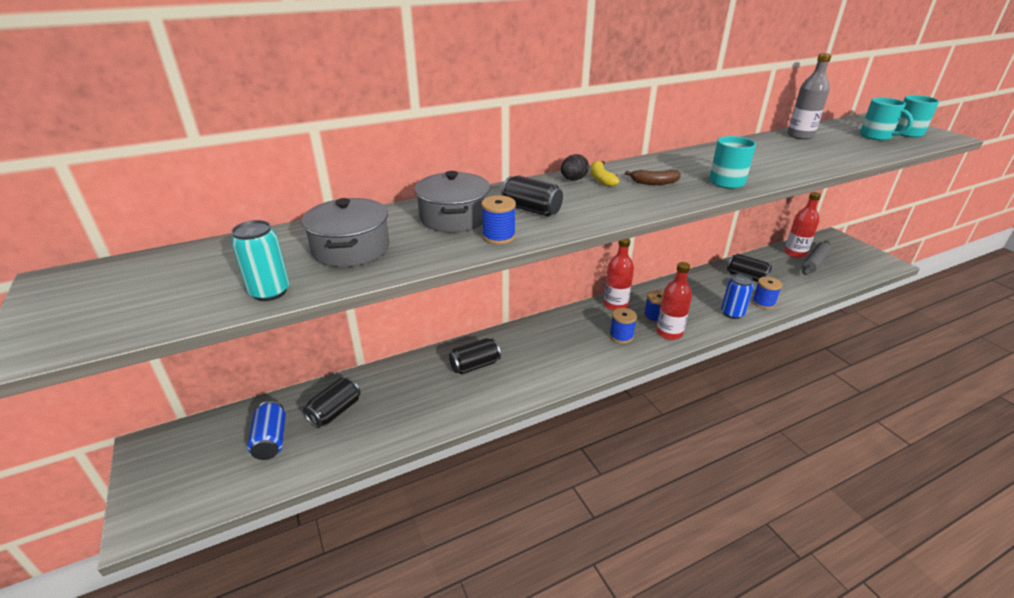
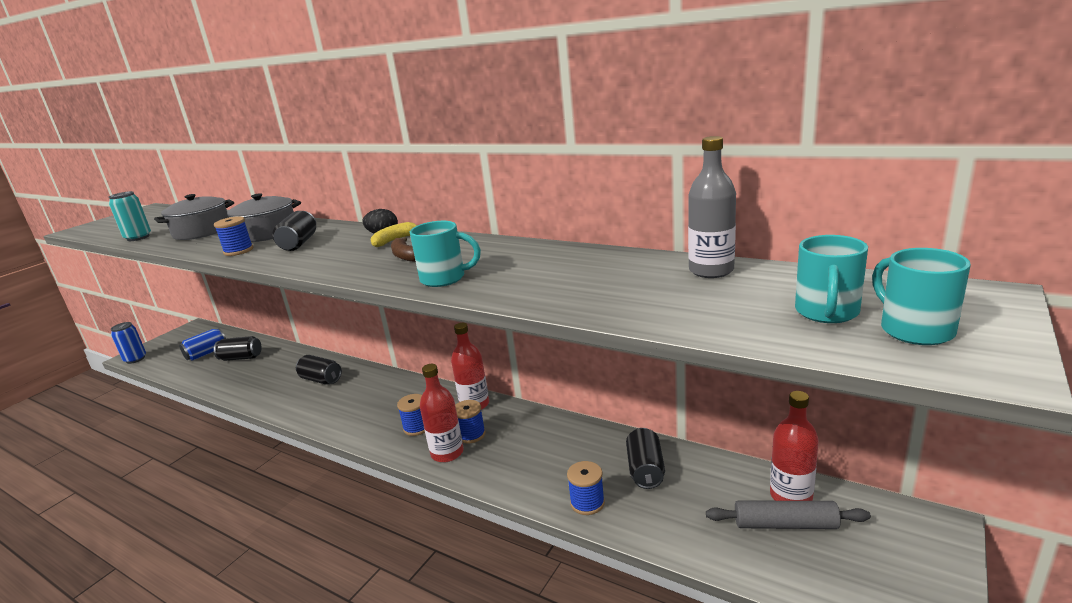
camera: 60 degrees right, 10 degrees down
blue can [721,274,754,319] -> blue can moved to [111,322,146,364]

